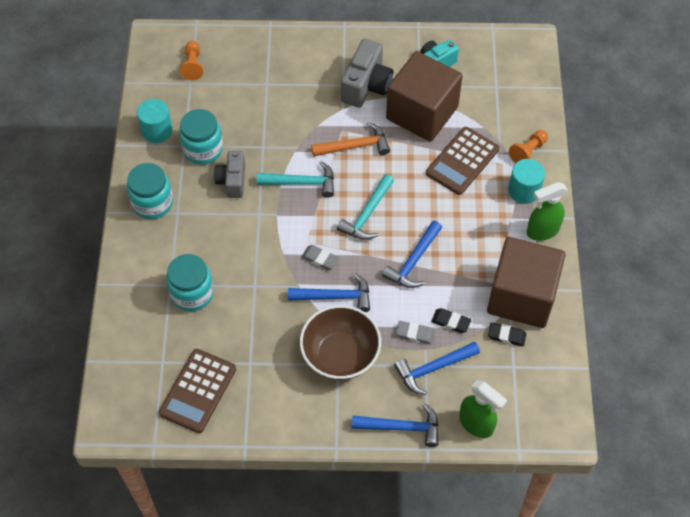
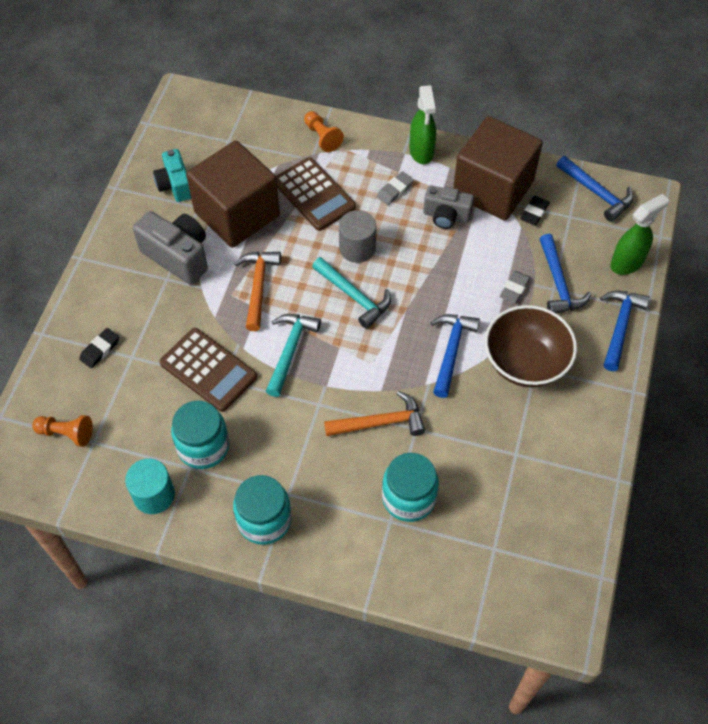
camera: 75 degrees left, 0 degrees up
brown calculator [159,349,236,433] -> brown calculator moved to [160,328,257,412]
grey camera [214,151,245,198] -> grey camera moved to [423,185,474,229]
grey eraser [301,245,339,270] -> grey eraser moved to [377,171,414,205]
blue hammer [382,221,442,288] -> blue hammer moved to [557,156,634,222]
black eraser [431,308,471,333] -> black eraser moved to [79,328,119,368]
turquoise cylinder [508,159,545,204] -> none
none -> orange hammer [324,391,425,436]
none -> grey cylinder [339,210,376,263]

